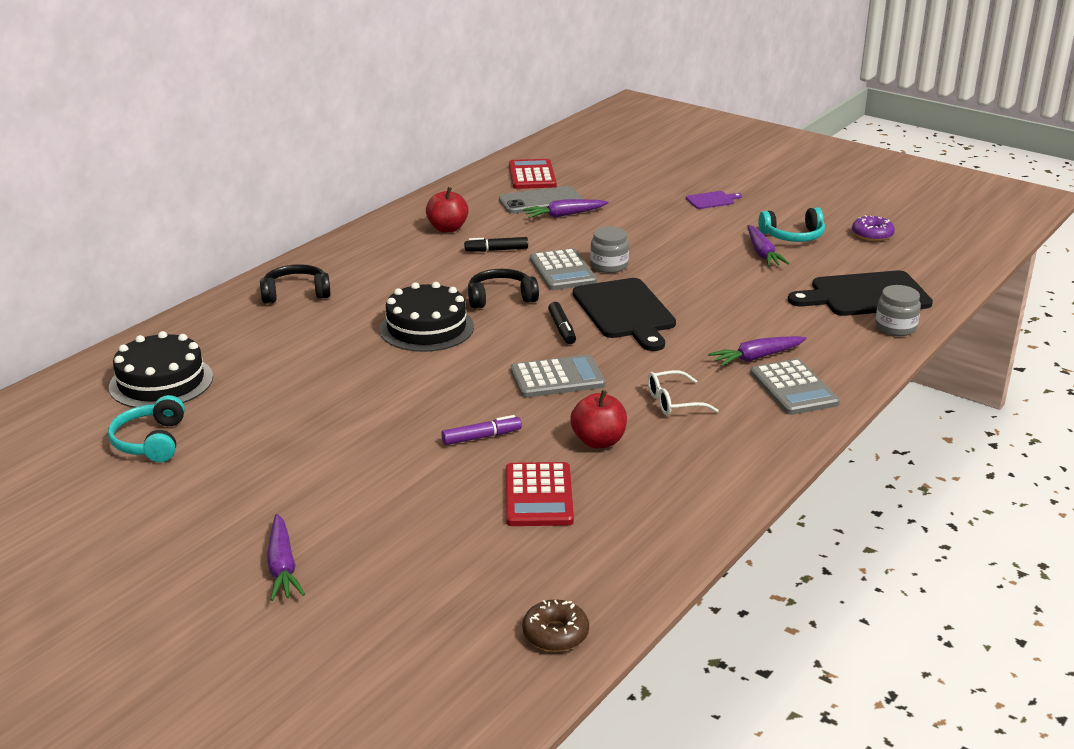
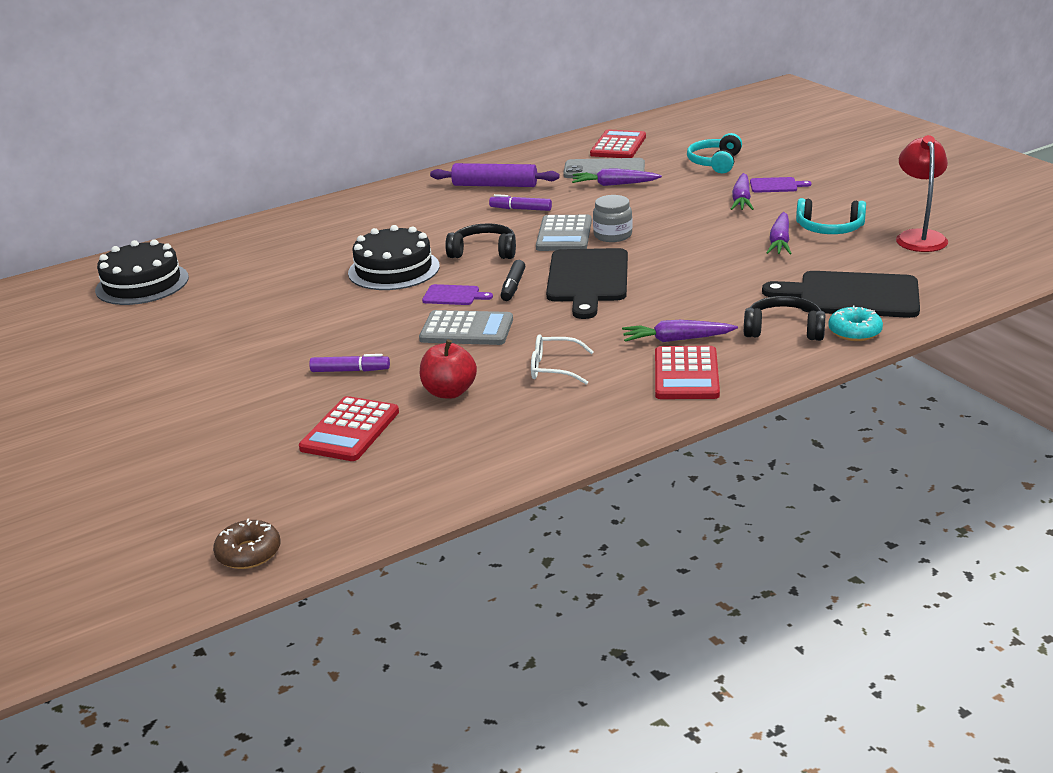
camera: 25 degrees right, 0 degrees up
turquoise headphones [108,395,185,462] -> turquoise headphones moved to [687,133,742,173]
black headphones [260,264,331,304] -> black headphones moved to [744,296,825,341]
purple carrot [267,514,305,601] -> purple carrot moved to [731,173,754,210]
red apple [426,187,469,233] -> purple rolling pin [430,163,560,187]
black marker [464,237,528,252] -> purple marker [489,194,552,211]
grey calculator [750,359,840,415] -> red calculator [655,346,720,399]
purple donut [852,215,895,241] -> red lamp [896,135,948,252]
grey jar [875,285,921,336] -> turquoise donut [828,306,883,341]
none -> purple cutting board [422,284,493,305]

